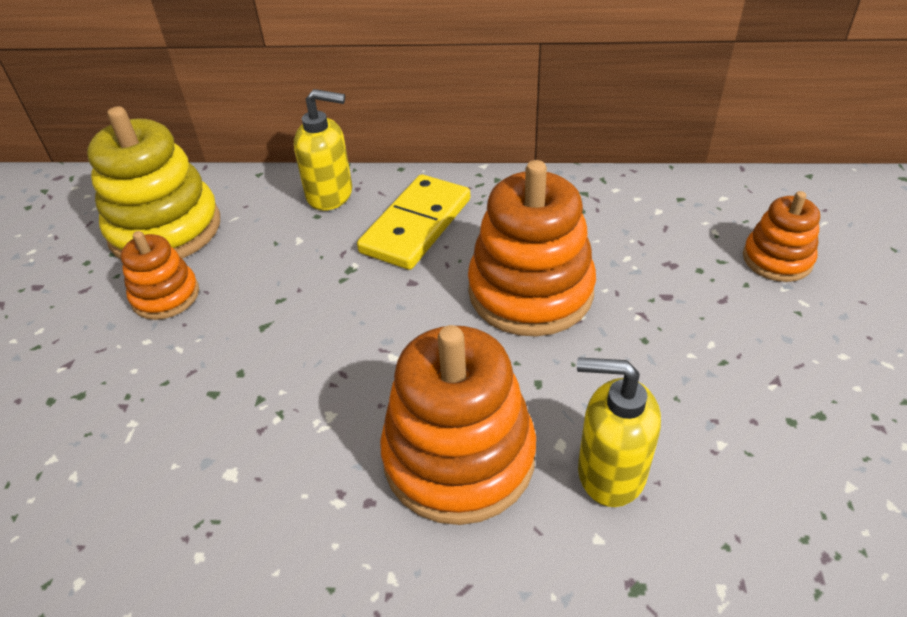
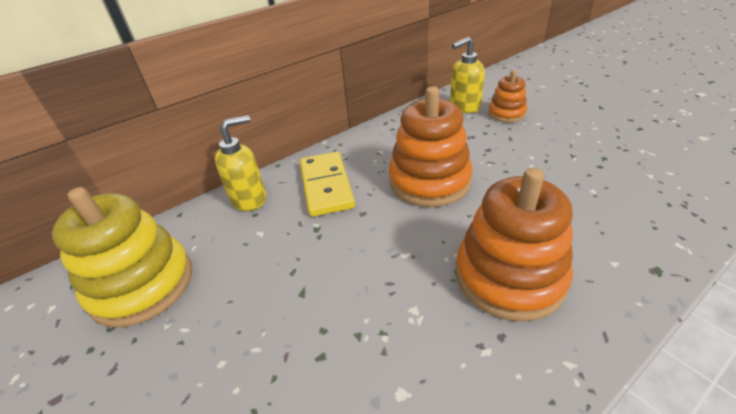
camera: 40 degrees left, 5 degrees down
orange stacking toy [121,231,199,320] -> none
yellow soap dispenser [577,357,661,507] -> yellow soap dispenser moved to [450,37,485,113]

